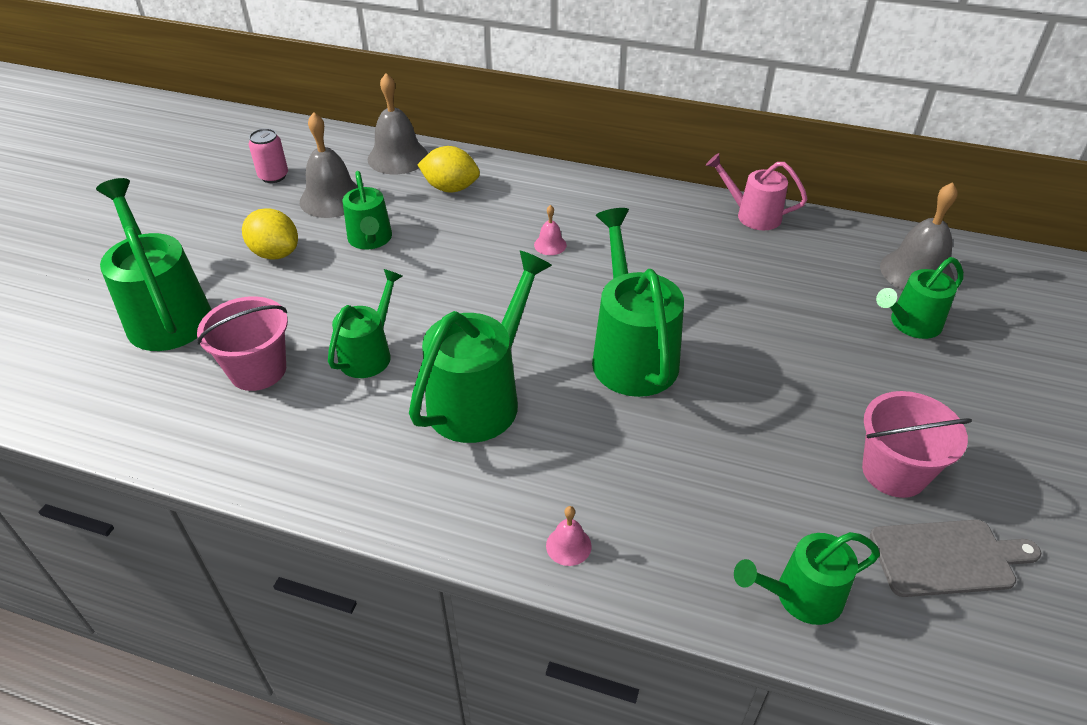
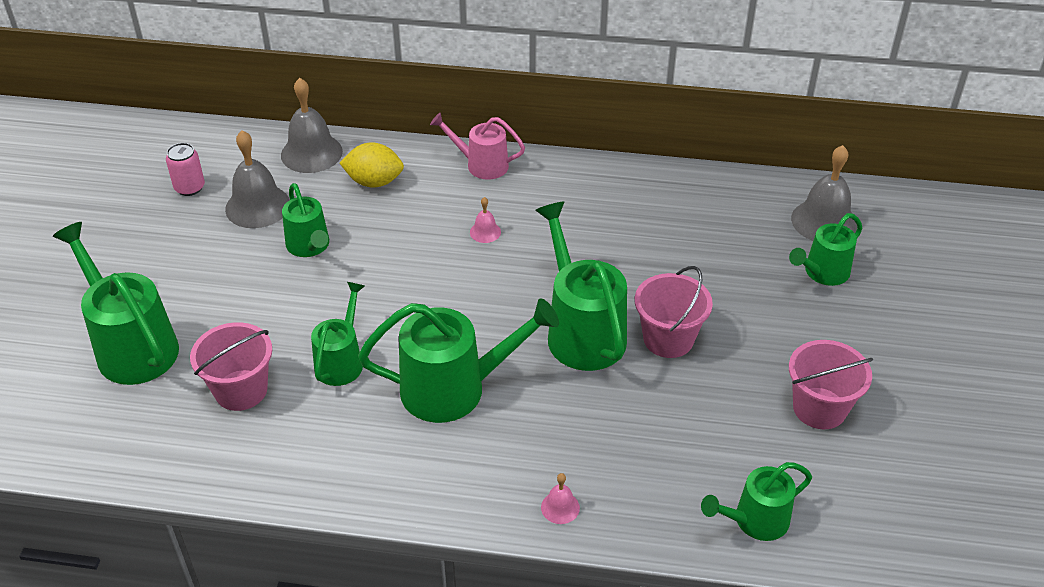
camera: 10 degrees left, 0 degrees up
yellow lemon [242,208,298,260] -> none
green watering can [409,251,552,443] -> green watering can turned 60 degrees clockwise [358,299,559,423]
pink watering can [706,153,807,230] -> pink watering can moved to [430,113,525,180]
grey cutting board [870,520,1041,597] -> none
none -> pink bucket [635,266,713,358]

